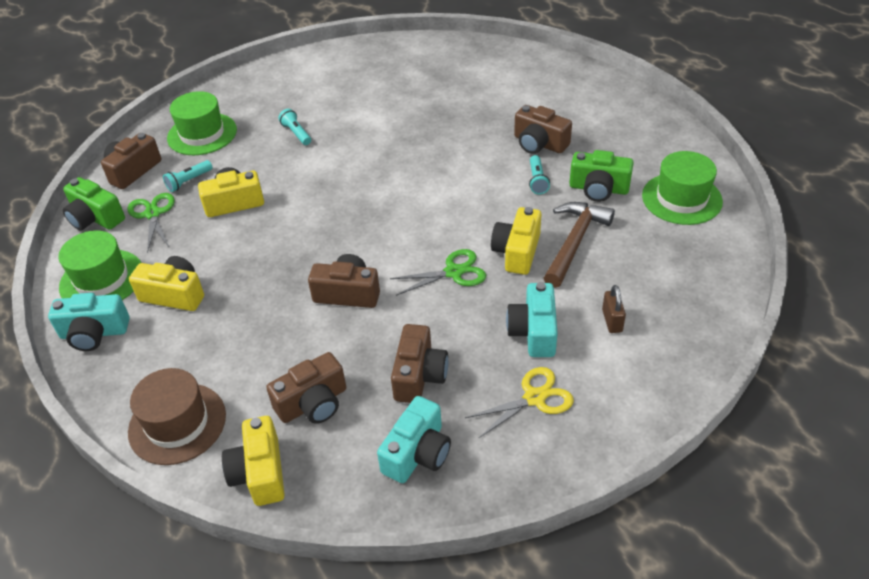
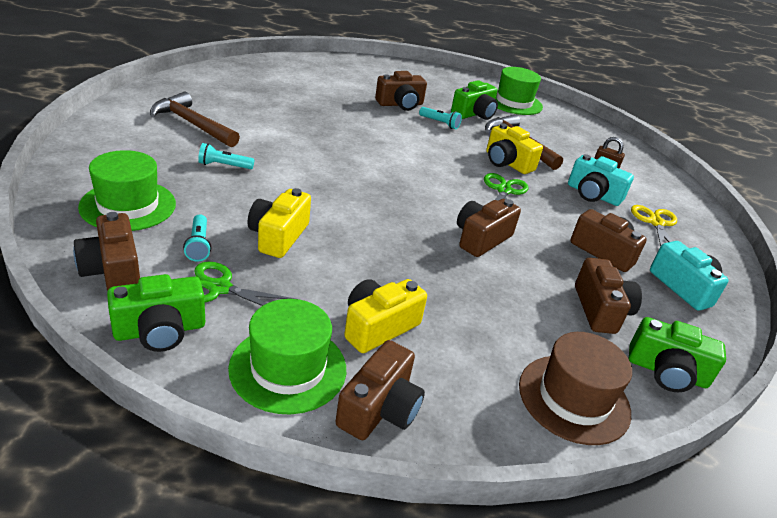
camera: 65 degrees left, 10 degrees down
turquoise camera [48,293,130,351] -> brown camera [335,340,425,440]
yellow camera [222,416,285,506] -> green camera [629,317,726,392]
none -> brown hammer [150,92,240,147]

